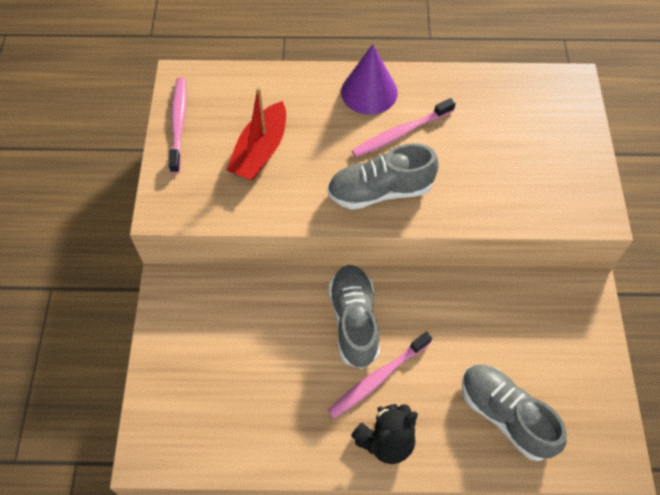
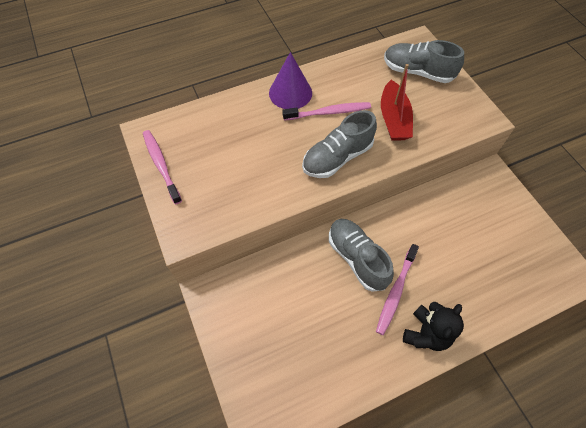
camera: 25 degrees left, 0 degrees up
red boat [226,87,286,181] -> red boat moved to [381,64,413,141]
pink toothbrush [352,98,456,157] -> pink toothbrush turned 135 degrees counterclockwise [282,102,371,120]
grey shoe [462,365,567,461] -> grey shoe moved to [384,40,464,83]

